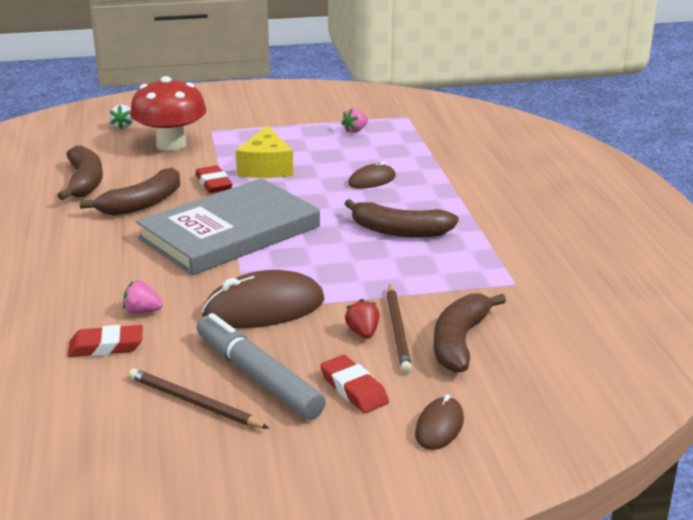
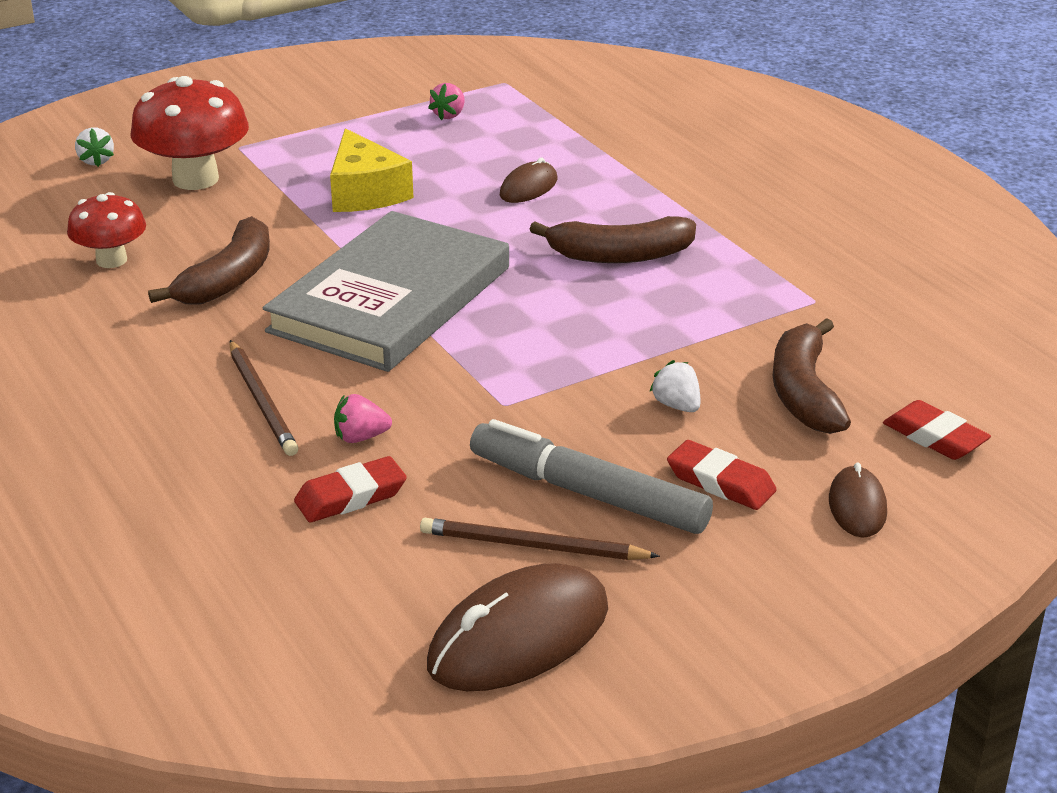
camera: 20 degrees left, 5 degrees up
brown banana [57,146,103,200] -> red mushroom [67,192,146,268]
red eraser [195,165,233,193] -> red eraser moved to [883,400,991,460]
brown mouse [201,270,324,328] -> brown mouse moved to [427,563,608,691]
red strawberry [345,299,379,339] -> white strawberry [649,360,700,412]
brown pencil [387,284,412,373] -> brown pencil moved to [229,340,298,456]

